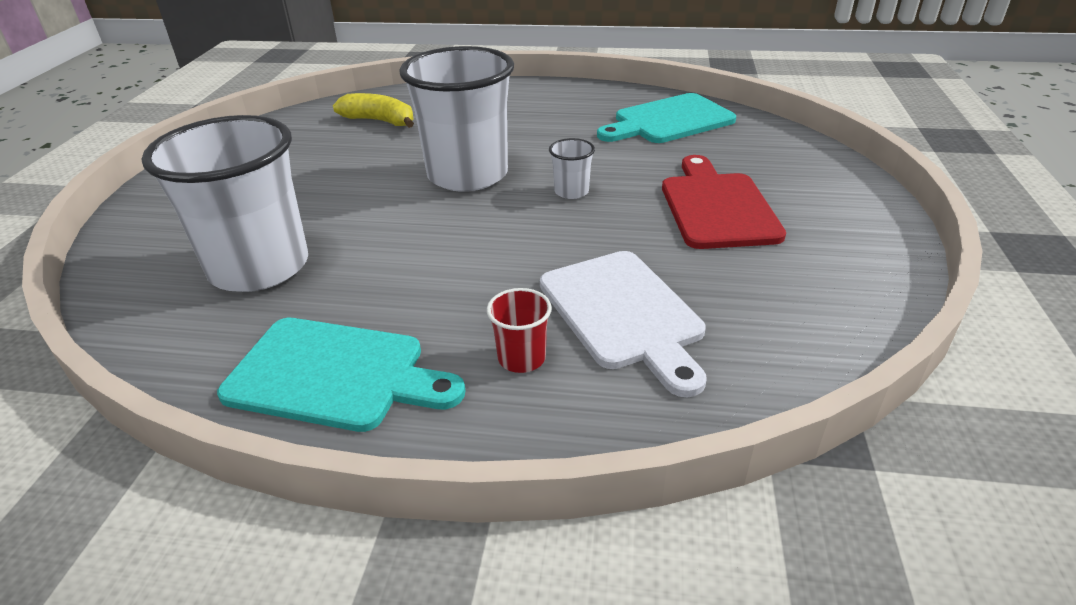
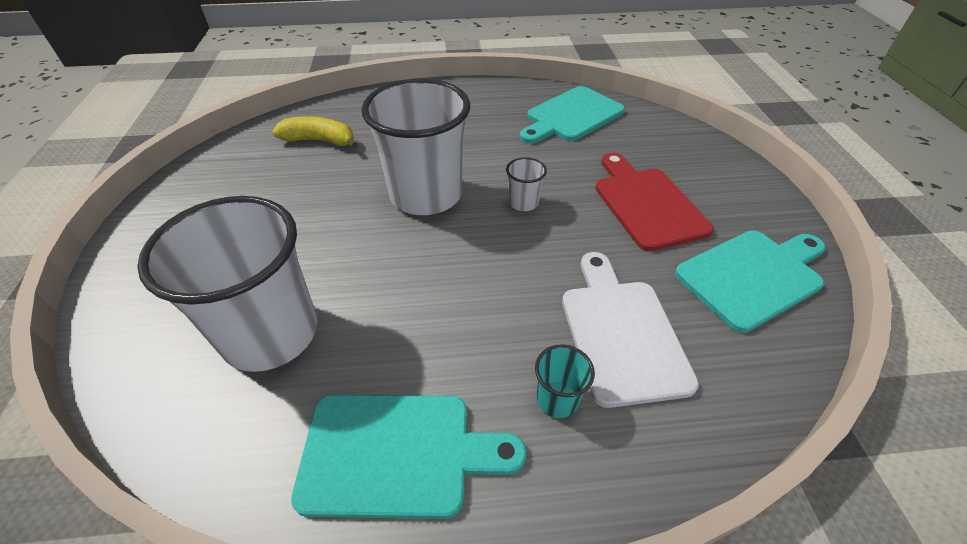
camera: 15 degrees left, 10 degrees up
red cup [487,288,552,373] -> turquoise cup [535,344,595,418]
white cutting board [540,251,706,397] -> white cutting board turned 150 degrees counterclockwise [562,252,699,408]
none -> turquoise cutting board [675,231,826,333]

